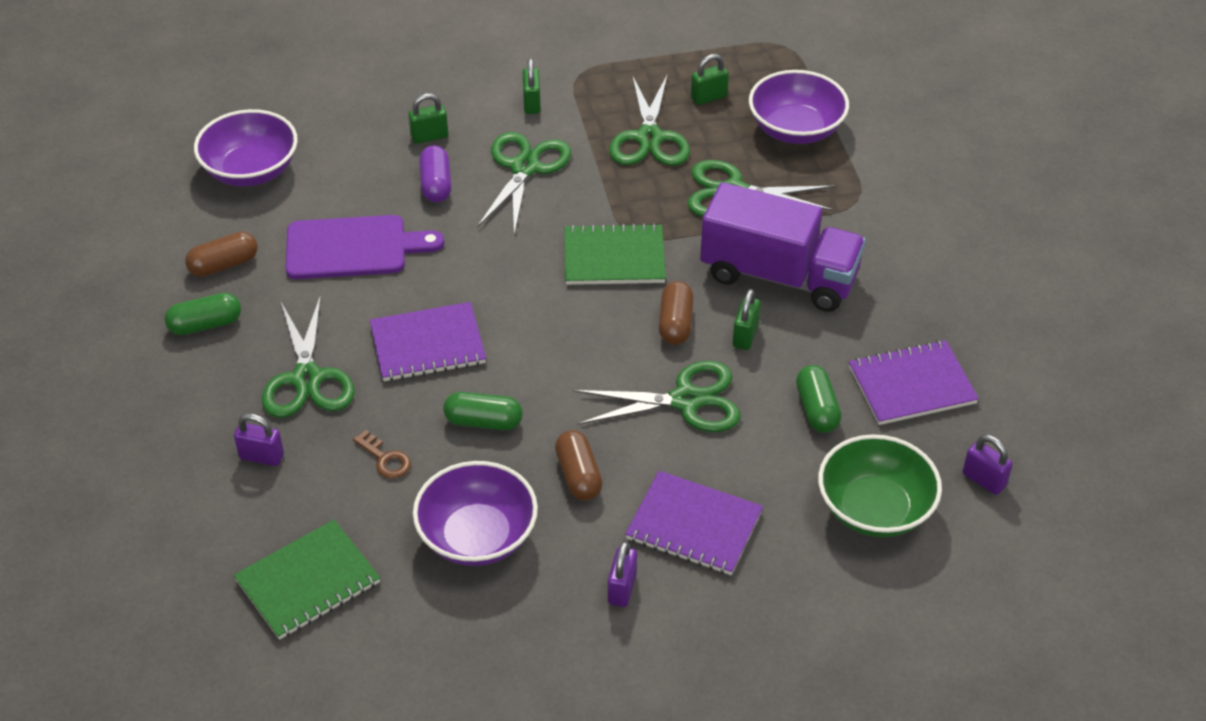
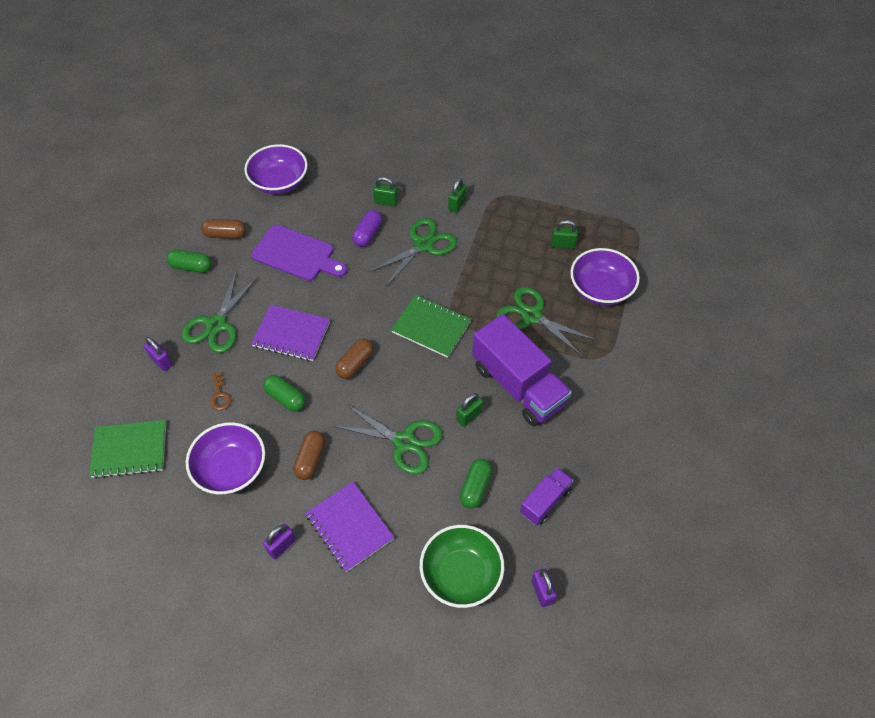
camera: 30 degrees right, 10 degrees up
green scissors [609,74,690,166] -> none
brown capsule [659,281,693,345] -> brown capsule moved to [335,338,374,379]
purple notebook [849,340,979,425] -> purple truck [520,467,574,525]

